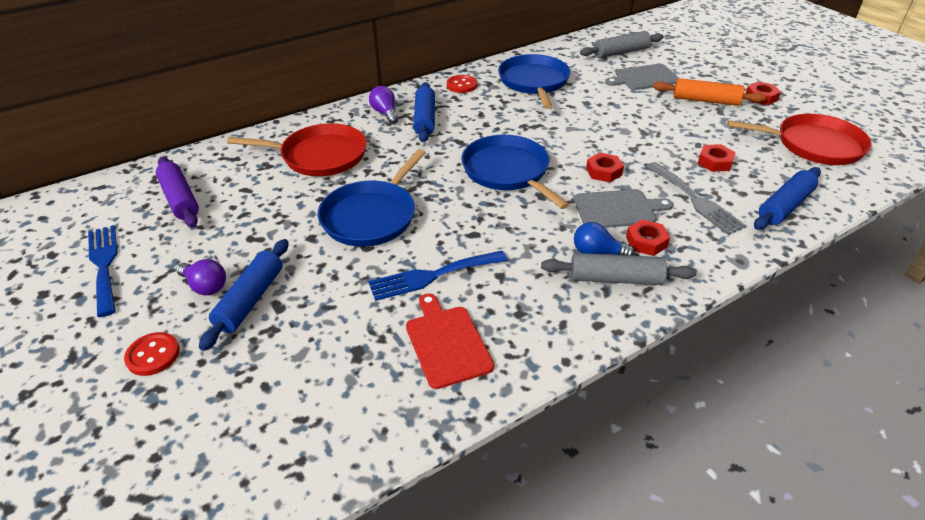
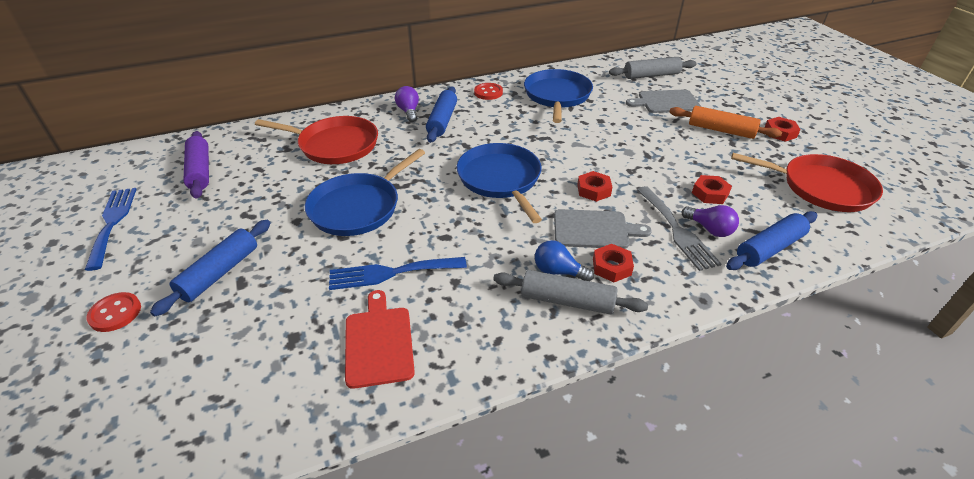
camera: 10 degrees right, 0 degrees up
purple light bulb [176,259,226,296] -> purple light bulb moved to [682,205,739,237]

